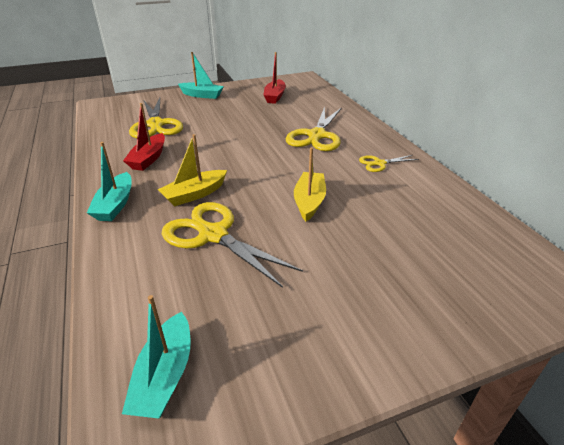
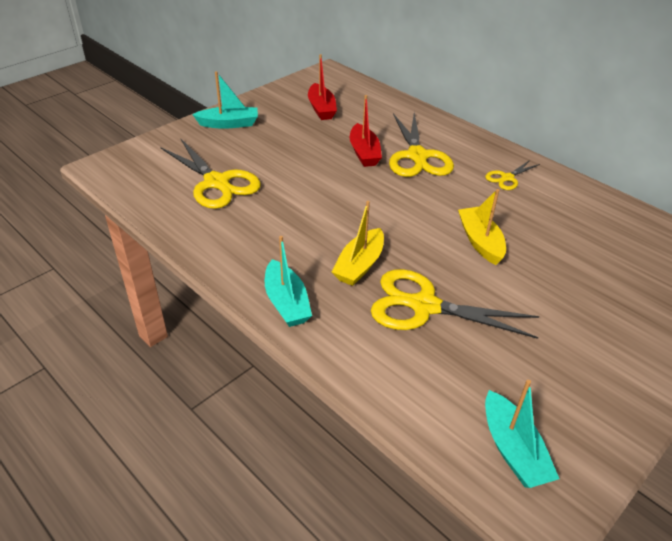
camera: 25 degrees left, 5 degrees up
red boat [123,103,165,171] -> red boat moved to [350,95,382,167]

